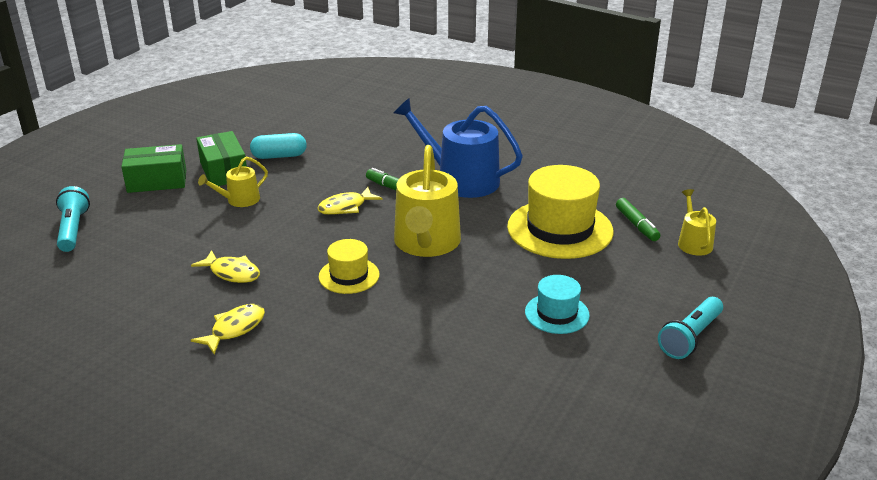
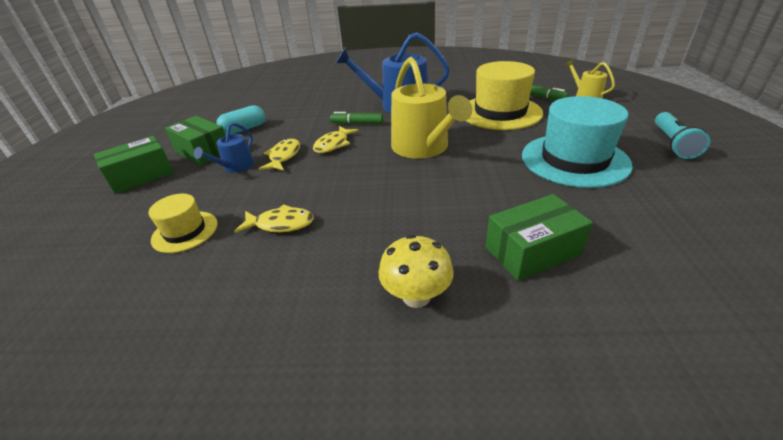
camera: 25 degrees left, 5 degrees up
turquoise flashlight [56,186,90,252] -> none
yellow fish [191,304,265,355] -> yellow fish moved to [259,138,300,171]
yellow watering can [198,157,268,207] -> blue watering can [194,122,254,172]
yellow hat [319,239,380,294] -> yellow hat moved to [148,194,218,253]
turquoise hat [525,275,590,334] -> turquoise hat [522,96,633,188], size x1.87
none -> yellow mushroom [378,234,454,308]
none -> green box [485,194,593,281]

